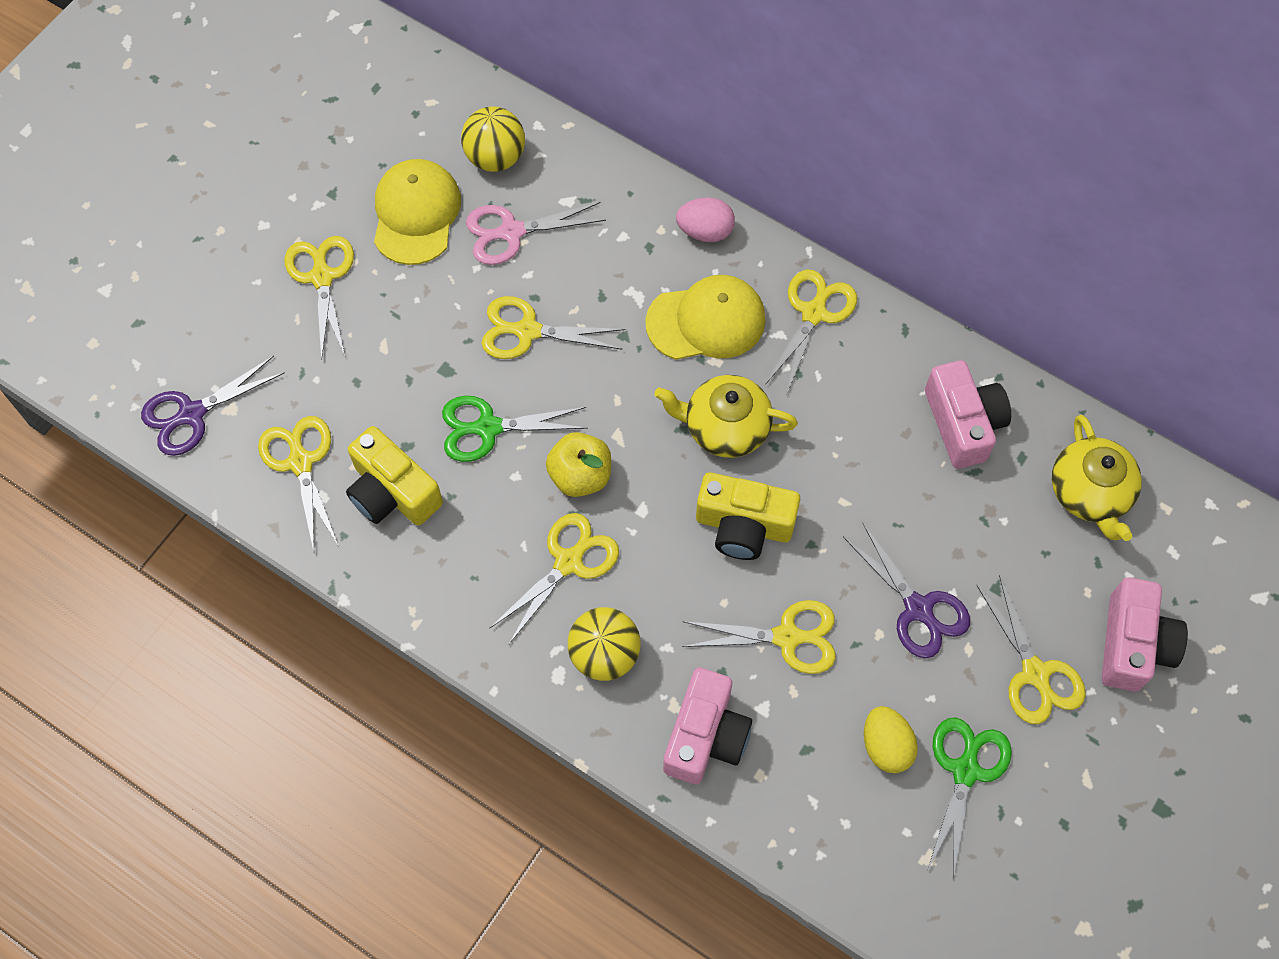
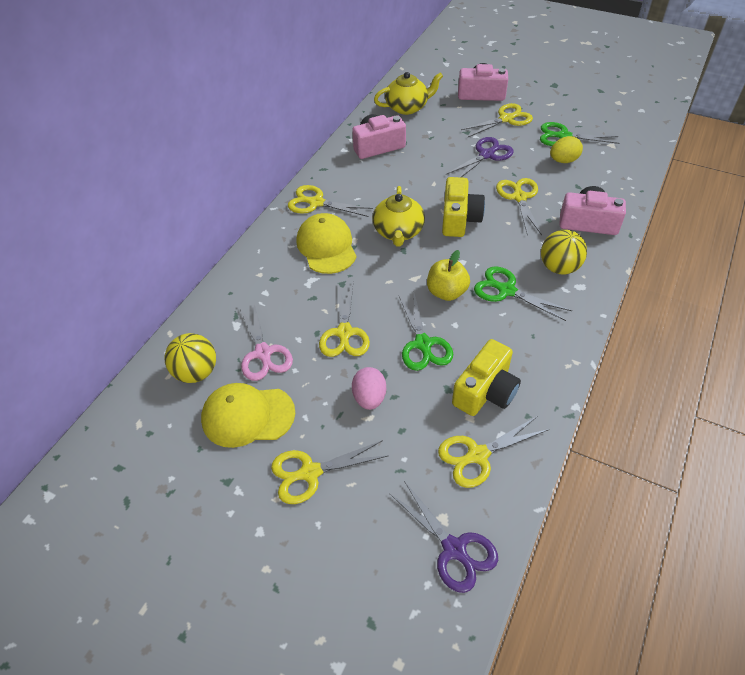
camera: 95 degrees left, 15 degrees down
yellow scissors [490,513,619,644] -> green scissors [474,266,572,321]
pink egg [676,198,735,242] -> pink egg moved to [352,367,386,410]

